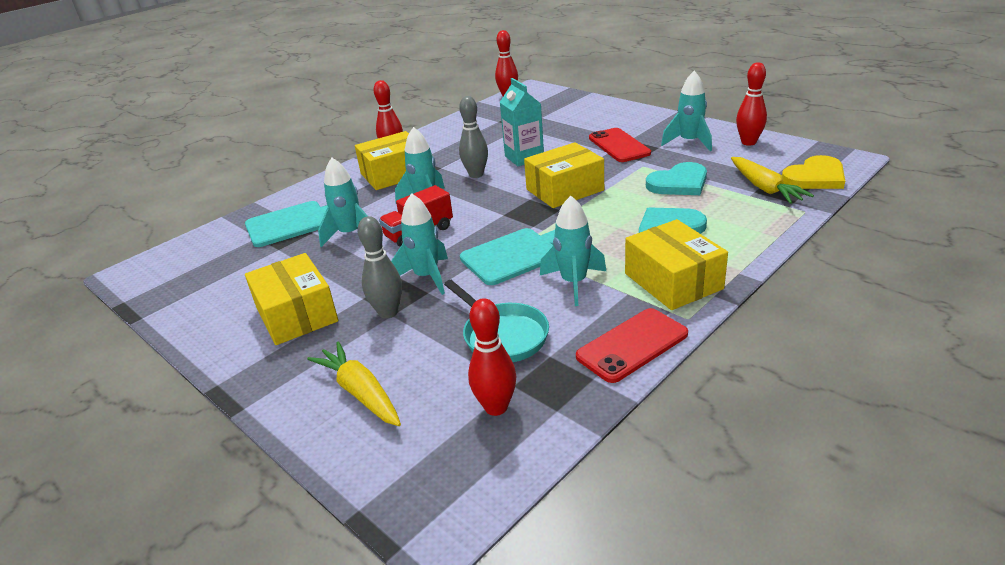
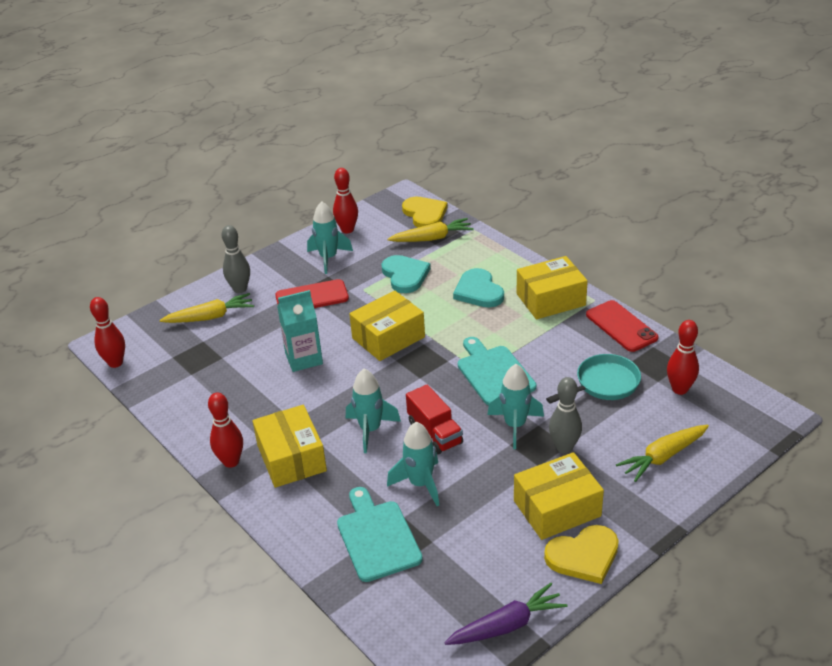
camera: 85 degrees left, 5 degrees up
grey bowling pin [459,96,488,178] -> grey bowling pin moved to [222,225,250,293]
yellow box [524,142,604,208] -> yellow box turned 75 degrees clockwise [349,291,425,361]
turquoise rocket [540,196,606,306] -> none
none -> yellow carrot [160,293,254,323]
none -> purple carrot [444,583,568,645]
none -> yellow heart [544,525,619,584]

